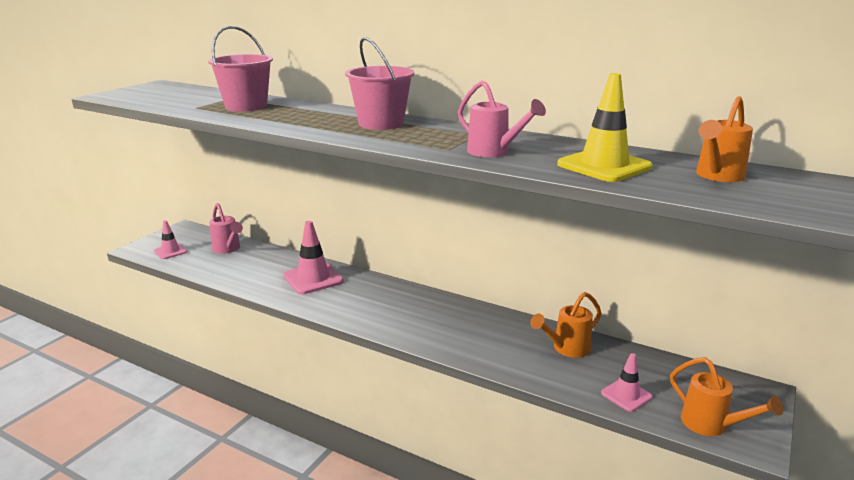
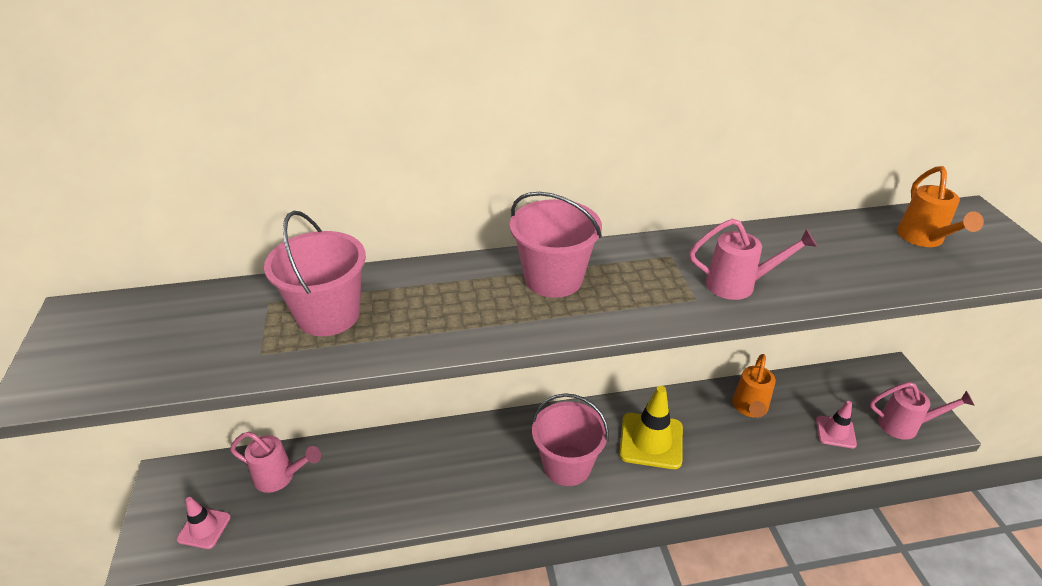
camera: 40 degrees left, 15 degrees up
pink traffic cone [283,221,344,294] -> none
yellow traffic cone [557,73,652,182] -> yellow traffic cone moved to [619,386,683,469]
orange watering can [670,357,783,436] -> pink watering can [870,382,975,440]
none -> pink bucket [532,393,609,486]

